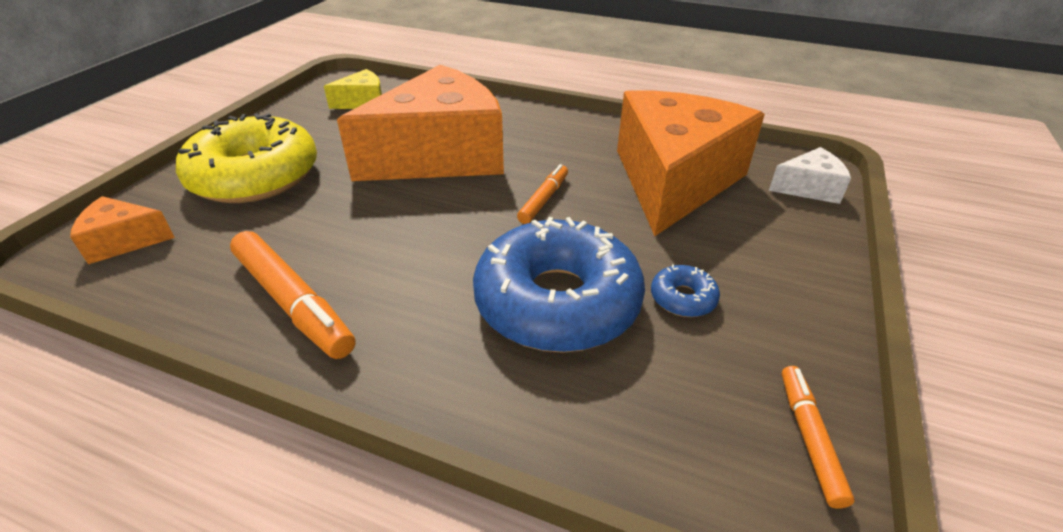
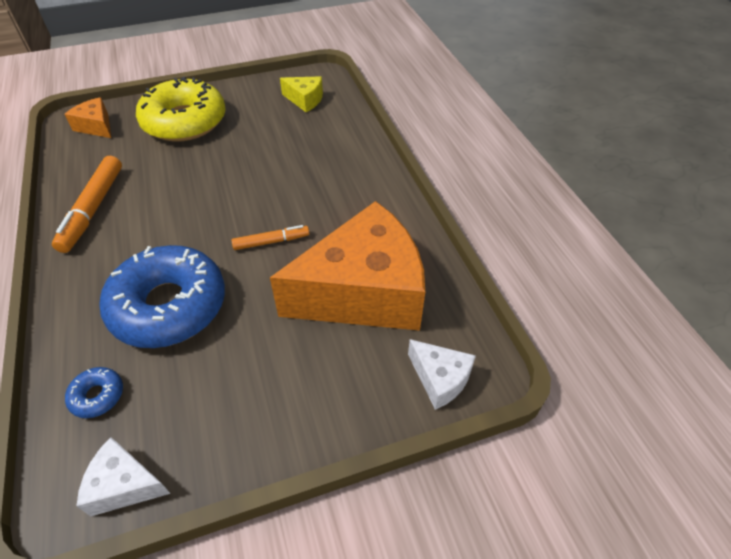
camera: 50 degrees right, 10 degrees up
orange cheese [337,65,504,181] -> none
blue donut [651,264,720,317] -> blue donut moved to [65,367,123,418]
orange marker [781,366,855,509] -> white cheese [76,437,171,516]

